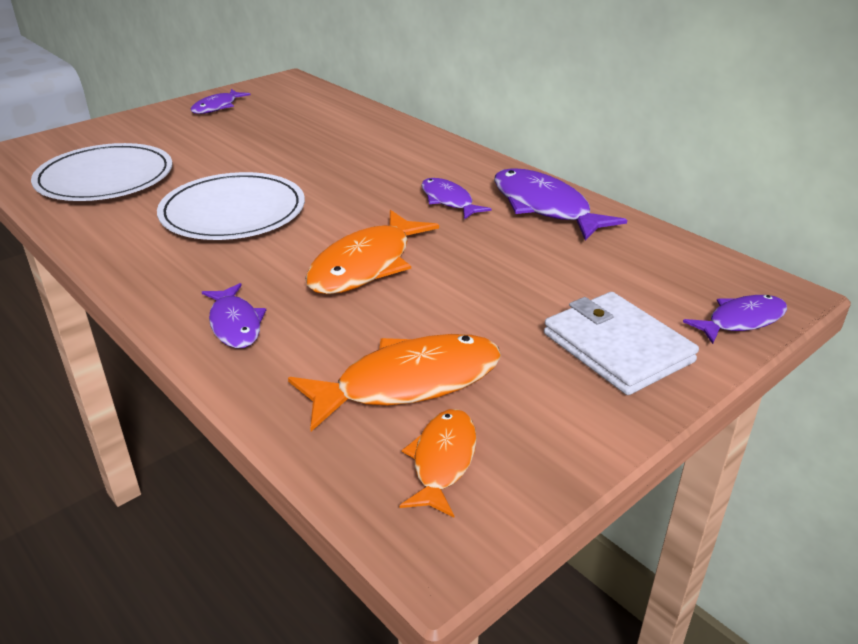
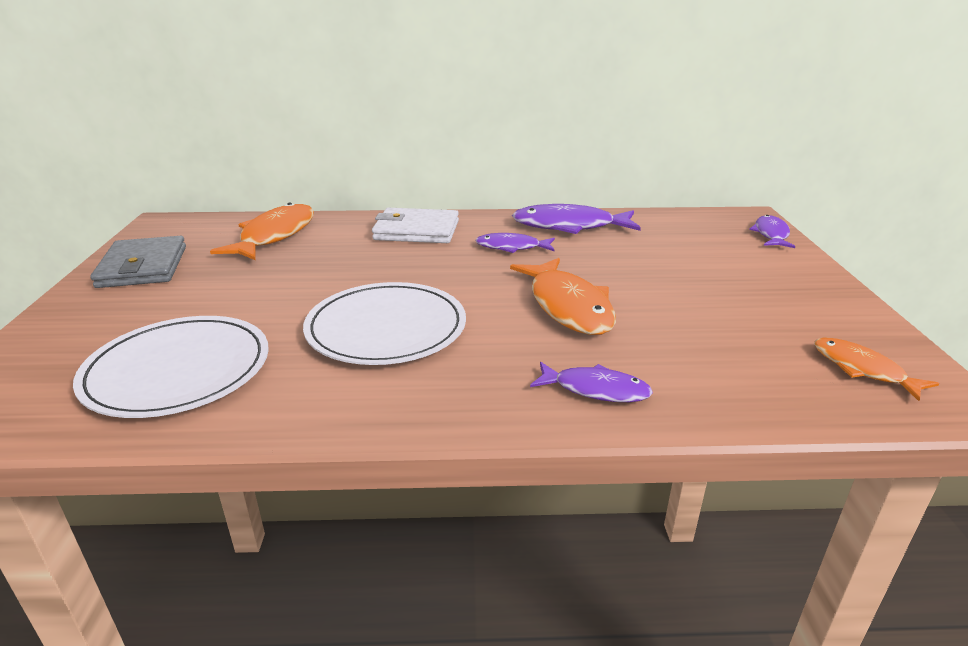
camera: 50 degrees left, 5 degrees down
purple fish [191,89,251,114] -> grey wallet [90,236,186,288]
orange fish [288,334,501,431] -> orange fish moved to [210,202,314,260]
white wallet [544,292,699,395] -> white wallet moved to [372,208,459,243]

